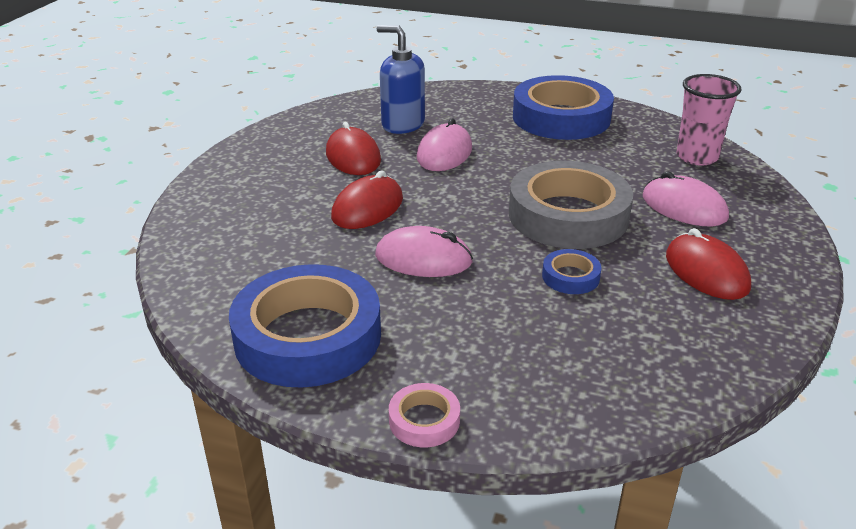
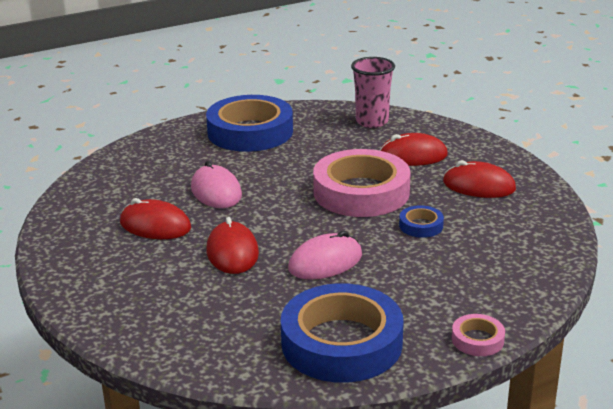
camera: 45 degrees left, 5 degrees down
blue soap dispenser [377,25,425,134] -> none
grey tape [509,161,633,249] -> pink tape [313,149,410,217]
pink mouse [643,171,729,226] -> red mouse [380,133,448,166]

